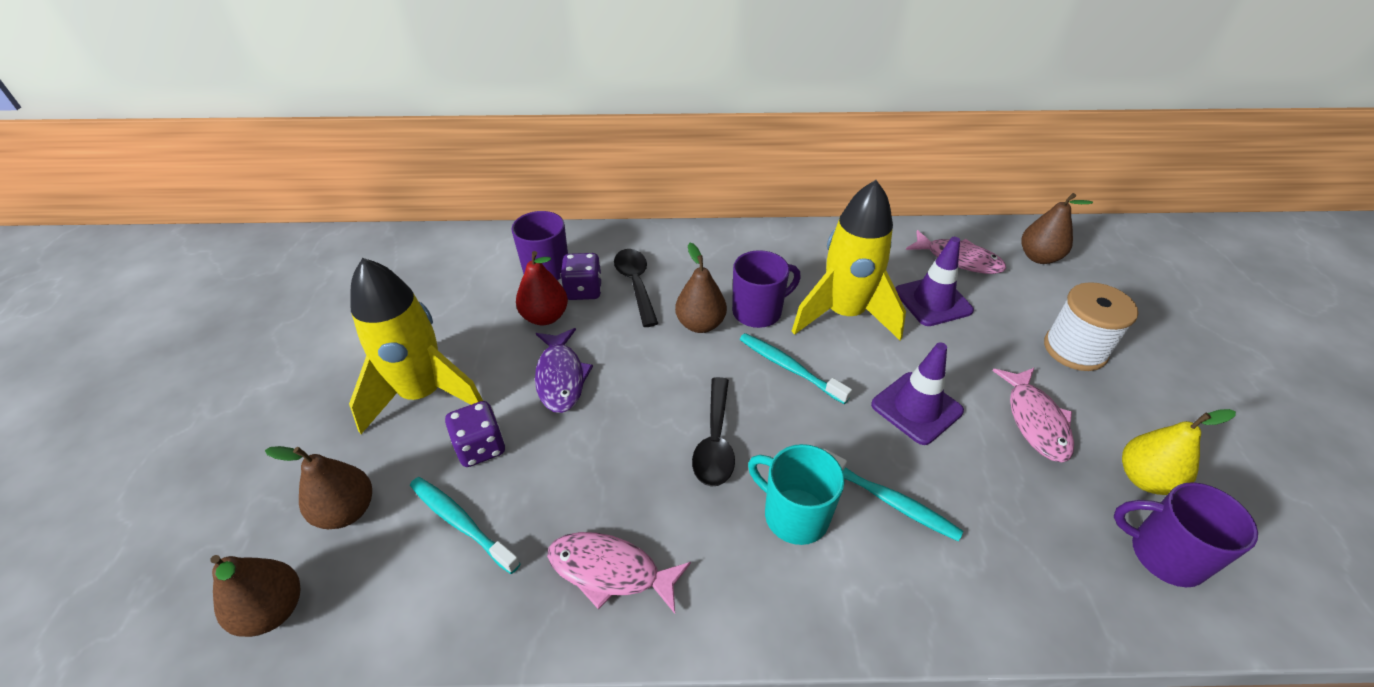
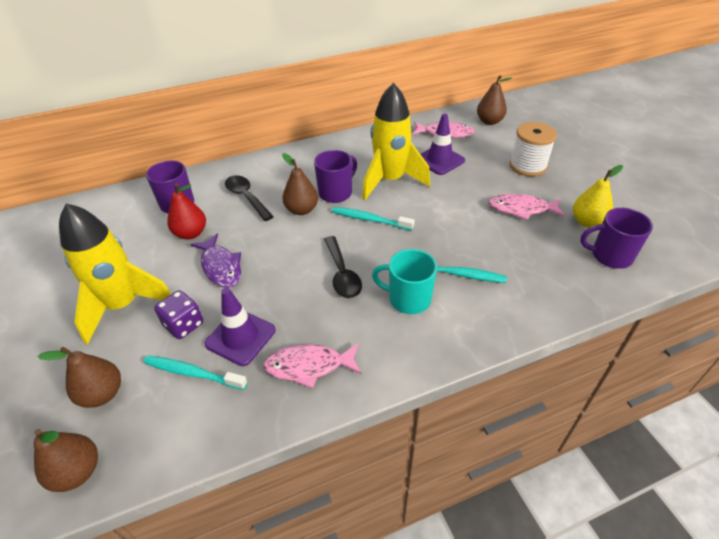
camera: 20 degrees left, 0 degrees up
purple dice [560,253,602,300] -> none
purple traffic cone [871,342,964,445] -> purple traffic cone moved to [204,288,276,366]
pink fish [992,368,1074,462] -> pink fish turned 120 degrees clockwise [488,194,565,220]

